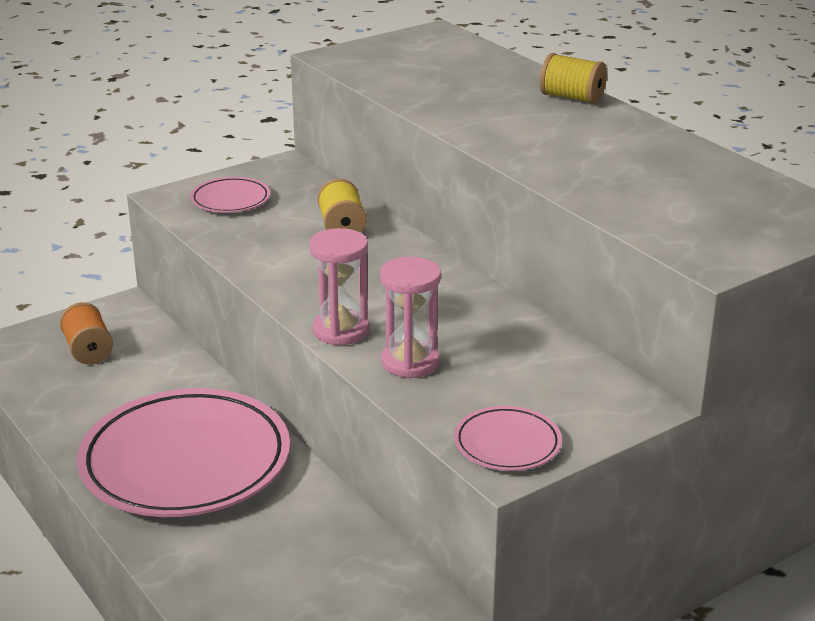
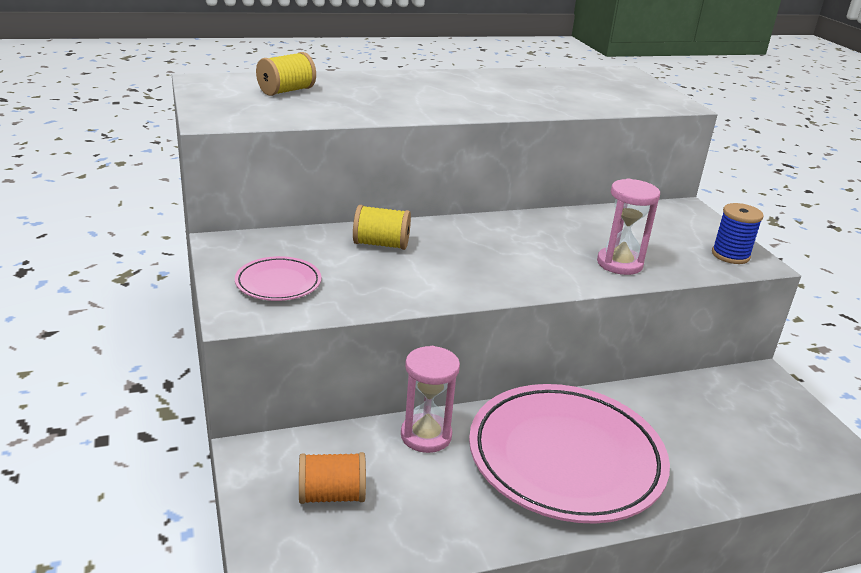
camera: 75 degrees left, 0 degrees up
pink hourglass [309,228,369,345] -> pink hourglass moved to [401,346,460,453]
pink plate [454,406,562,471] -> blue spool [712,203,764,264]
yellow spool [540,53,607,104] -> yellow spool moved to [256,52,316,96]

